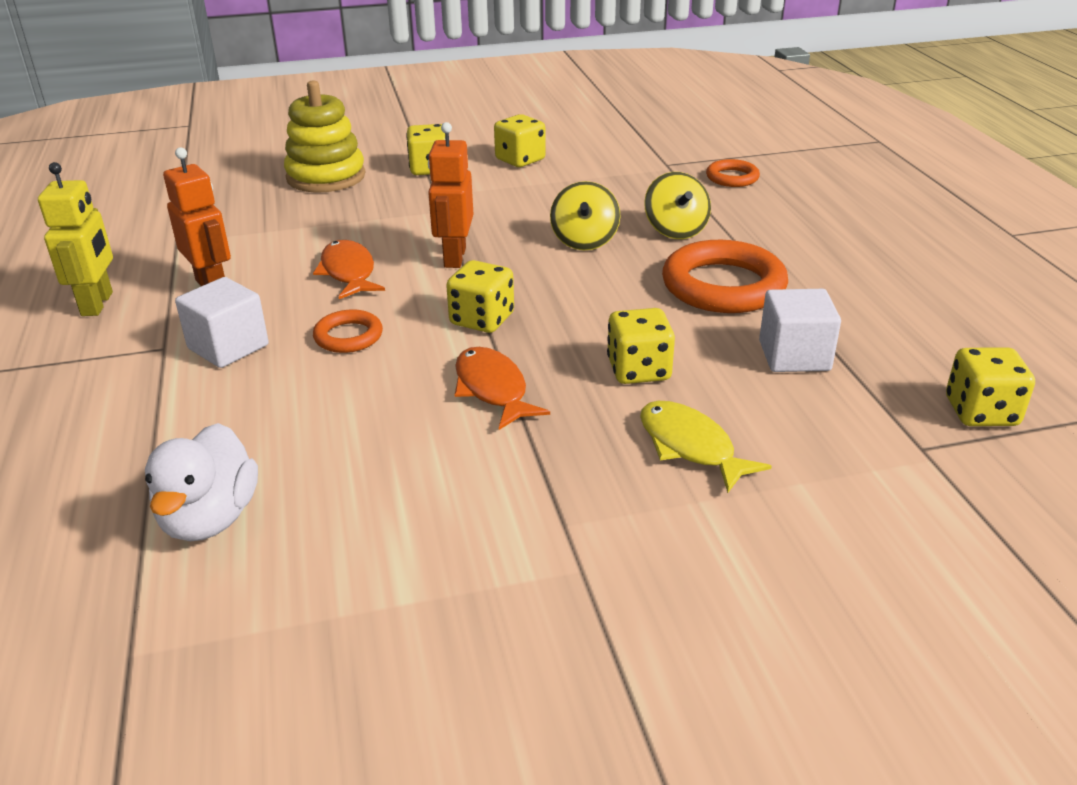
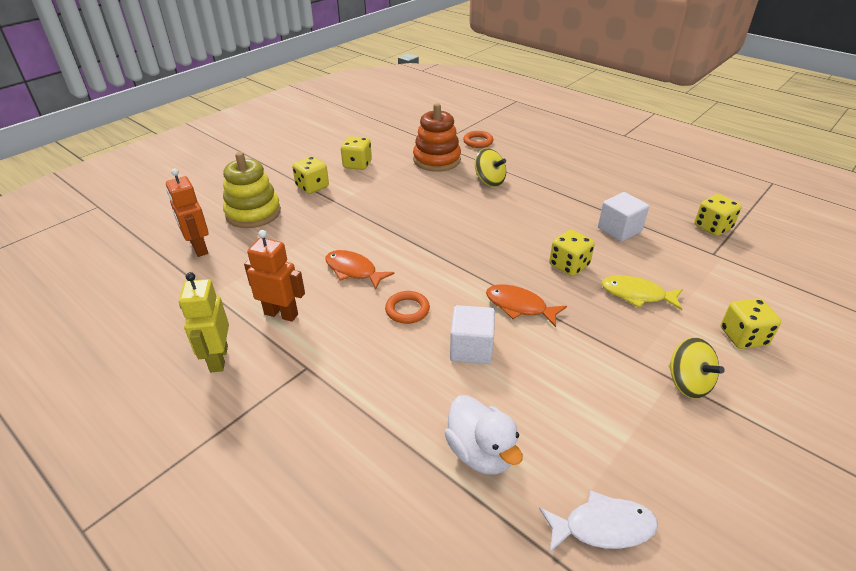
camera: 35 degrees left, 5 degrees up
yellow robot [38,162,113,316] -> yellow robot turned 150 degrees counterclockwise [179,272,229,372]
white cube [175,277,269,368] -> white cube moved to [450,305,495,364]
orange robot [428,122,473,268] -> orange robot moved to [166,169,209,257]
yellow dice [446,260,514,333] -> yellow dice moved to [721,298,781,349]
yellow spinning top [550,181,621,250] -> yellow spinning top moved to [669,337,725,399]
orange ring [662,240,788,313] -> none
none -> orange stacking toy [413,103,461,172]
none -> white fish [539,490,658,552]

